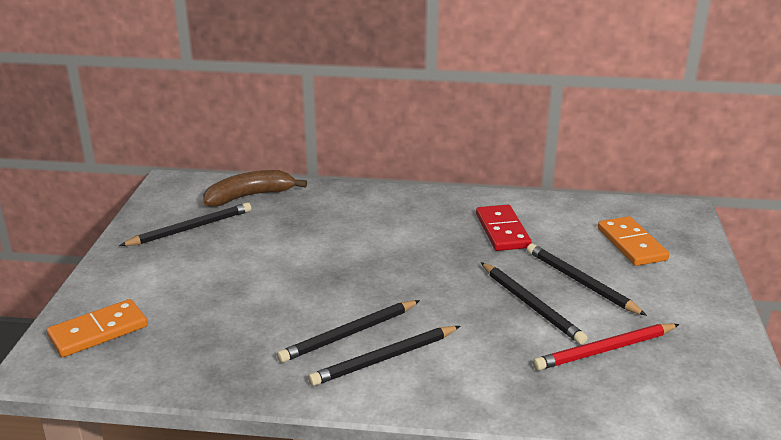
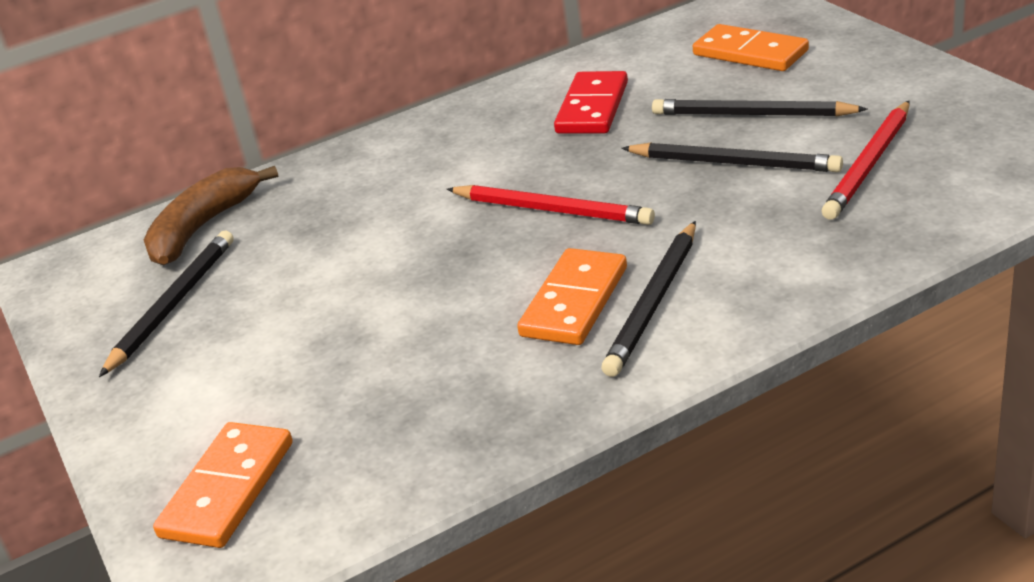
camera: 30 degrees left, 5 degrees up
black pencil [277,300,420,363] -> orange domino [517,248,627,345]
red domino [476,205,532,251] -> red domino turned 60 degrees clockwise [554,71,628,134]
none -> red pencil [447,185,655,225]

